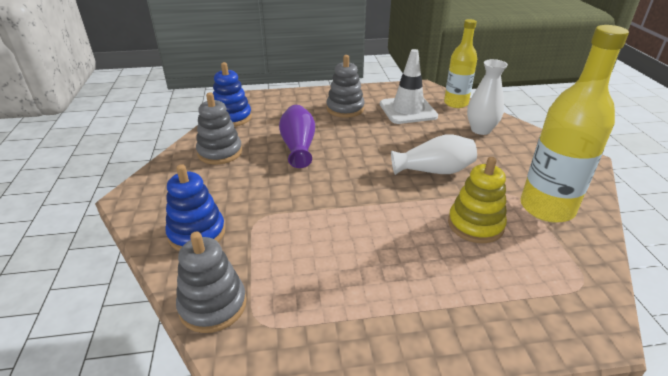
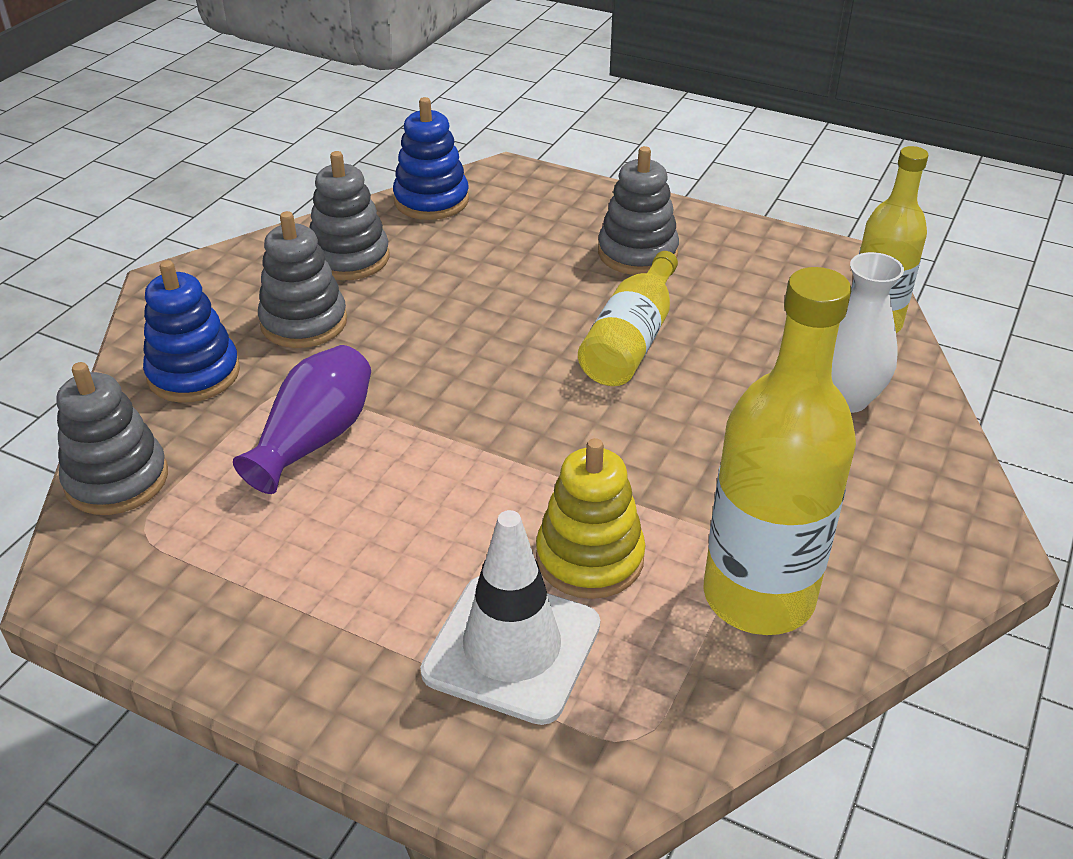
camera: 35 degrees right, 5 degrees up
purple vase [279,105,315,168] -> purple vase moved to [233,345,371,494]
white traffic cone [380,49,438,124] -> white traffic cone moved to [420,510,600,725]
white vase [391,134,477,175] -> none
none -> grey stacking toy [258,211,347,348]
none -> yellow bottle [578,251,678,386]

